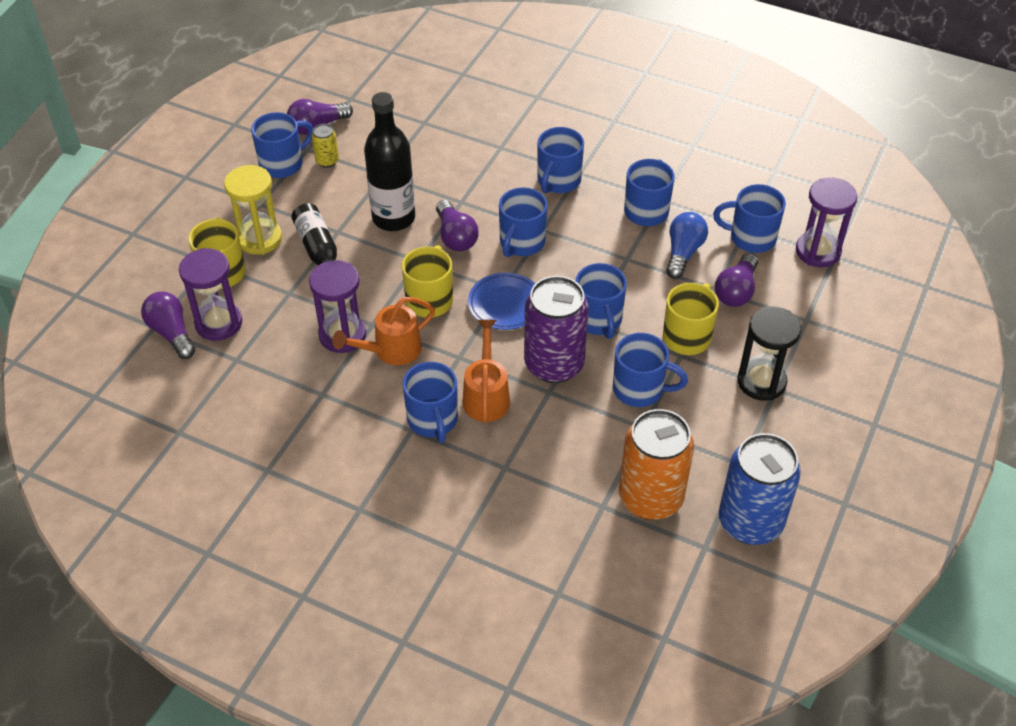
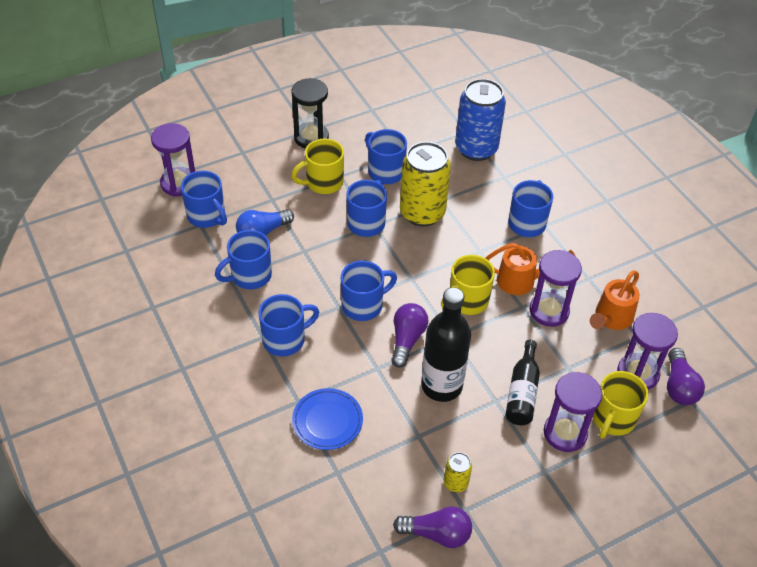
camera: 145 degrees left, 0 degrees up
yellow hourglass [224,165,282,255] -> purple hourglass [544,372,602,452]
blue mug [251,112,314,178] -> none
orange watering can [462,320,510,423] -> orange watering can moved to [590,271,640,330]
blue plate [468,273,535,330] -> blue plate moved to [292,388,363,450]
purple can [524,276,589,383] -> yellow can [400,142,451,227]
orange can [619,409,694,520] -> none
purple light bulb [715,253,758,307] -> none
blue can [719,433,801,545] -> blue can moved to [455,79,506,161]

